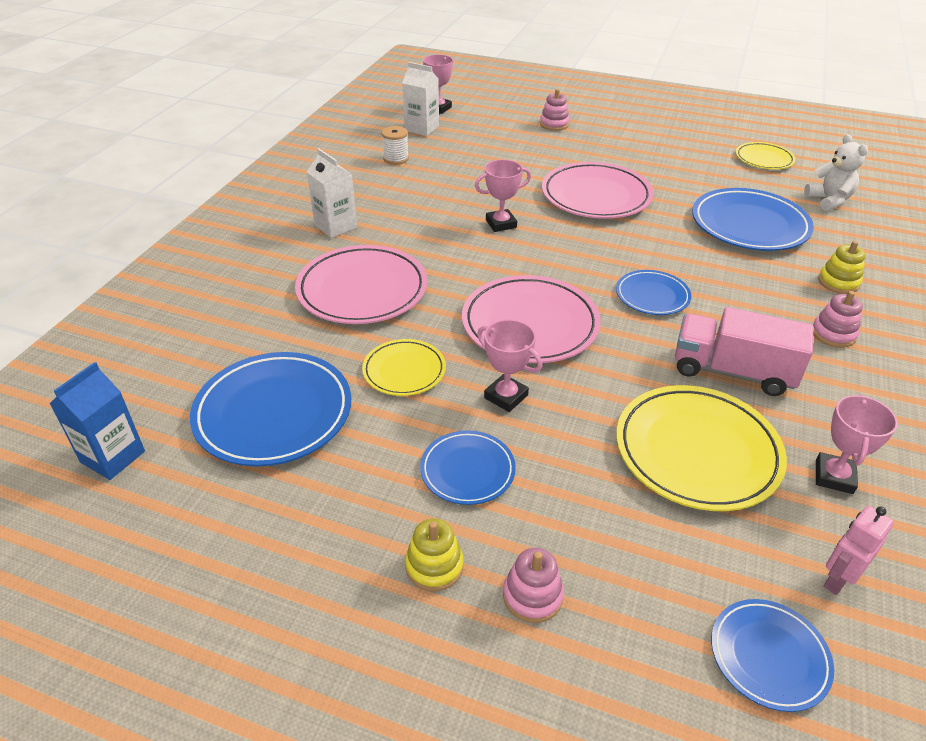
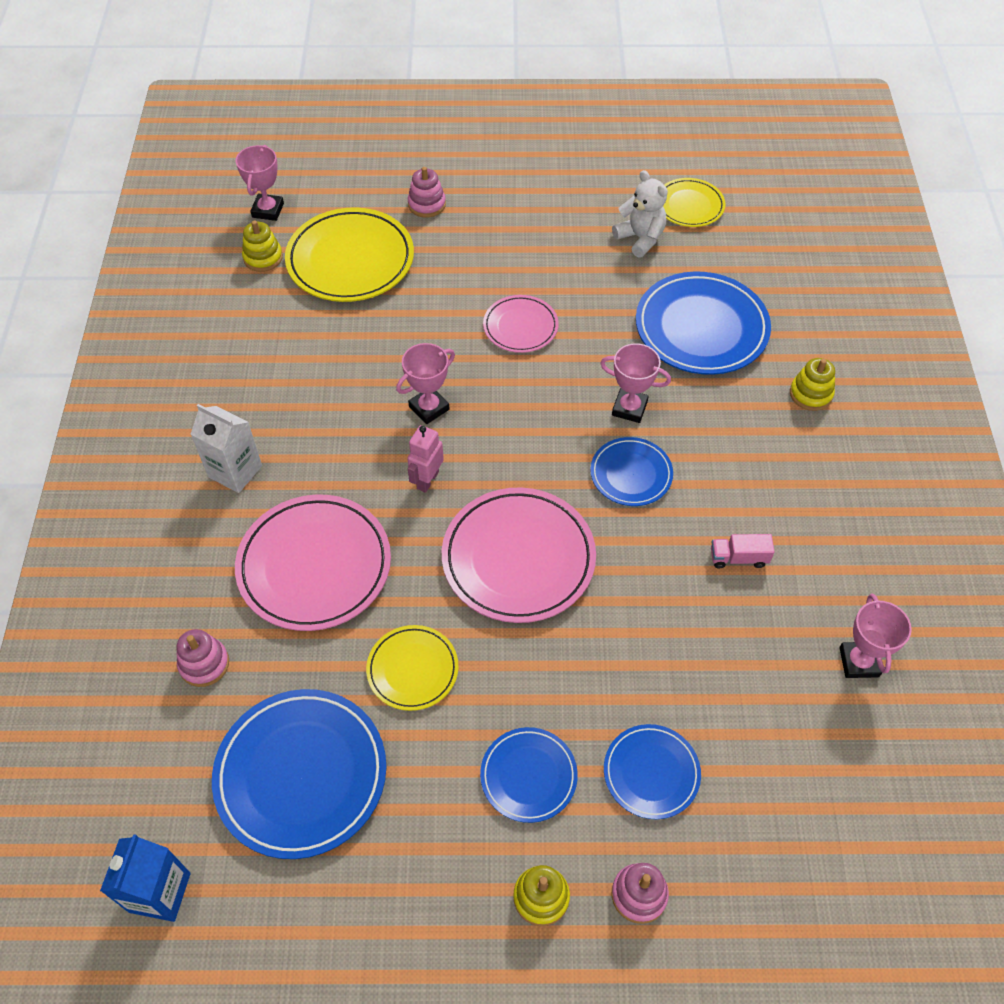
camera: 20 degrees left, 15 degrees up
white spool [382,126,409,165] -> none
white carton [402,62,439,136] -> yellow stacking toy [242,220,283,272]
pink trophy [477,319,542,412] -> pink trophy moved to [600,343,671,423]
pink plate [542,162,653,219] -> pink plate [483,295,559,353], size x0.56
yellow plate [616,385,787,511] -> yellow plate moved to [285,207,414,302]
pink truck [675,307,813,396] -> pink truck [711,534,775,568], size x0.47
blue plate [711,599,834,712] -> blue plate moved to [604,724,701,819]
white teddy bear [804,134,868,211] -> white teddy bear moved to [612,170,668,258]
pink stacking toy [813,291,863,348] -> pink stacking toy moved to [176,629,229,687]
pink robot [824,506,894,595] -> pink robot moved to [407,425,444,493]

